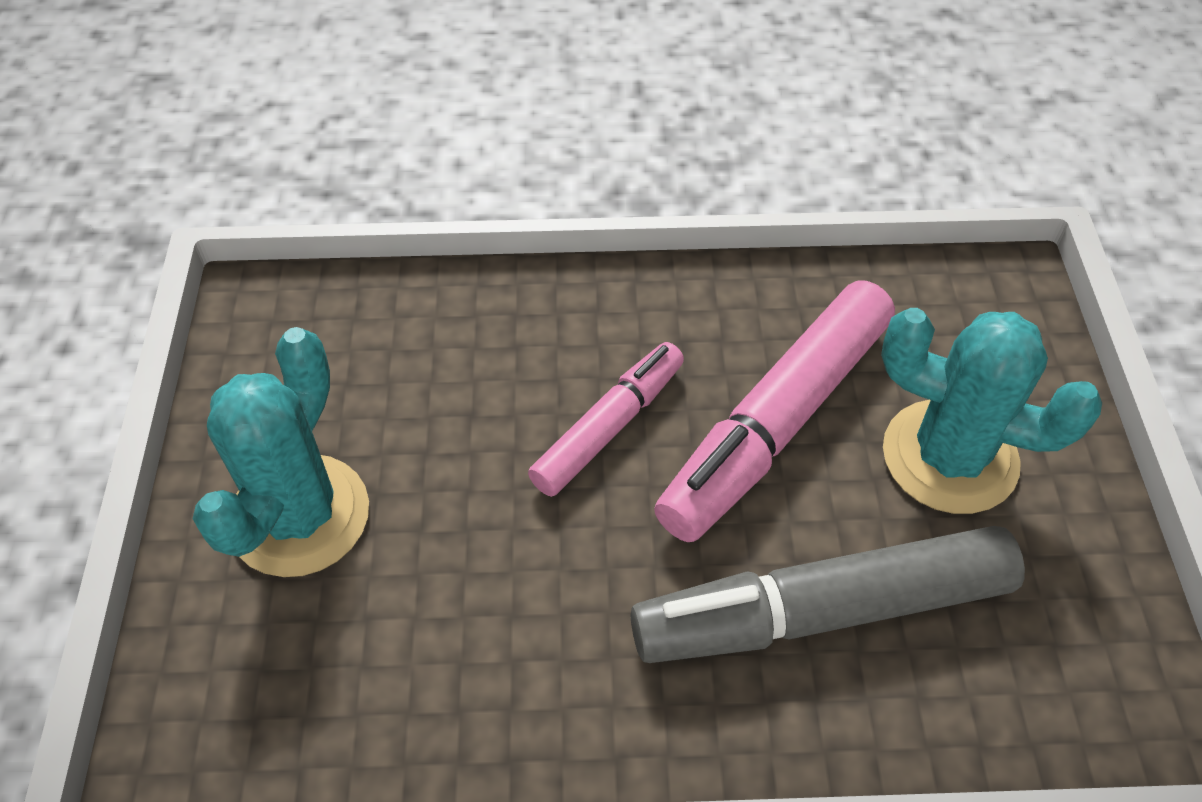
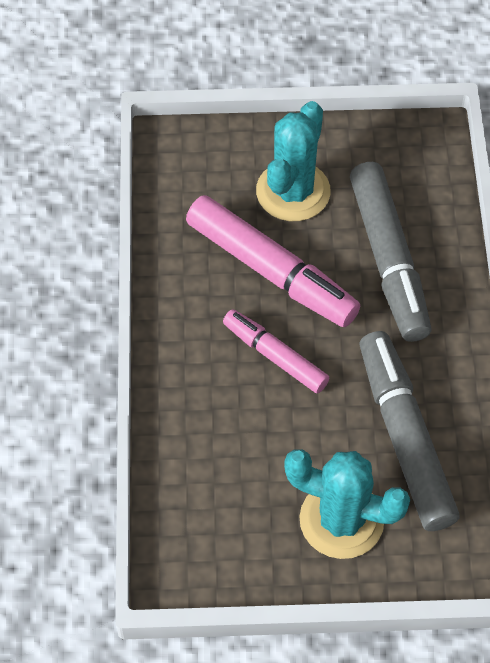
camera: 90 degrees left, 5 degrees up
none -> grey marker [359,331,460,531]

